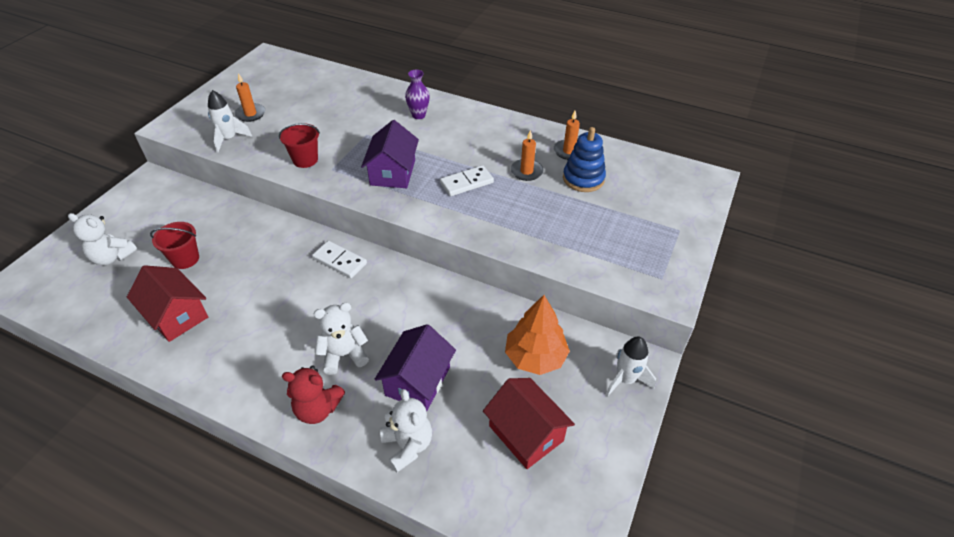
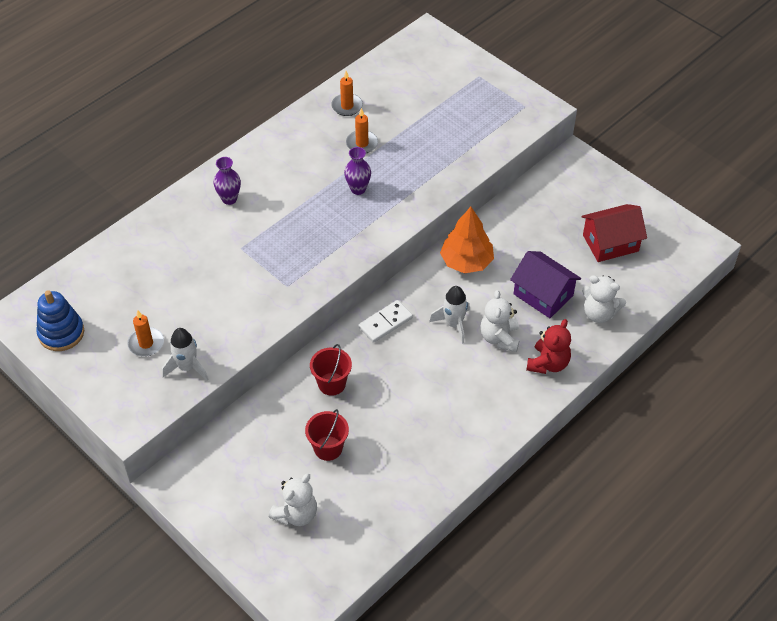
camera: 70 degrees left, 5 degrees up
red house [127,265,208,342] -> none
red bucket [279,123,320,168] -> red bucket moved to [310,344,352,396]
purple house [361,120,419,188] -> none
white teddy bear [380,389,432,472] -> white teddy bear turned 150 degrees counterclockwise [582,275,626,323]
white domino [440,165,494,196] -> purple vase [344,147,371,195]
orange tree [505,295,570,375] -> orange tree moved to [440,207,494,274]
blue stacking toy [563,127,606,192] -> blue stacking toy moved to [36,290,84,351]
white rocket [606,336,656,397] -> white rocket moved to [429,286,470,344]

